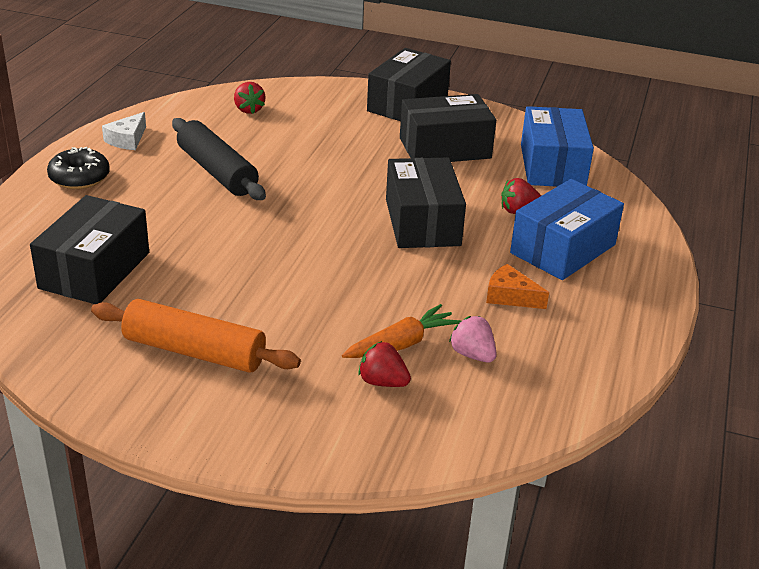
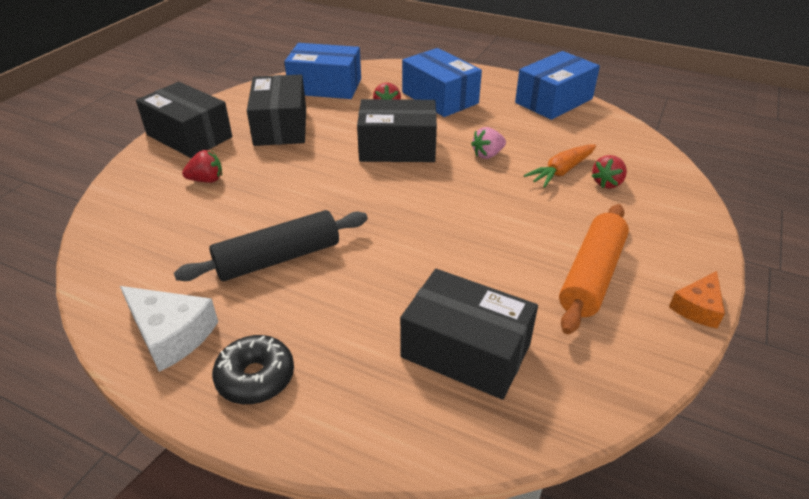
camera: 80 degrees left, 5 degrees up
white cheese [102,112,146,150] -> white cheese [120,286,218,372], size x1.53
red strawberry [234,82,265,114] -> red strawberry moved to [182,150,222,183]
orange carrot [342,304,461,358] -> orange carrot turned 105 degrees counterclockwise [524,144,596,188]
pink strawberry [449,316,497,363] -> pink strawberry moved to [471,127,506,159]
orange cheese [486,264,549,309] -> orange cheese moved to [669,271,725,329]
none -> blue box [515,51,600,120]

